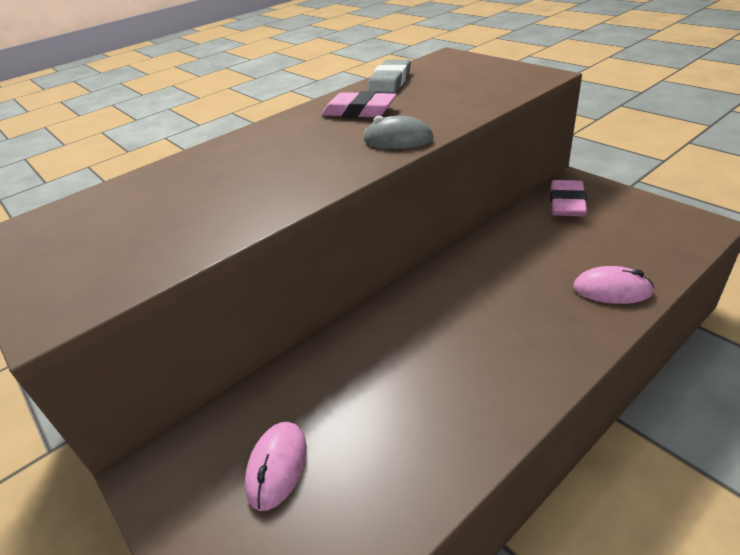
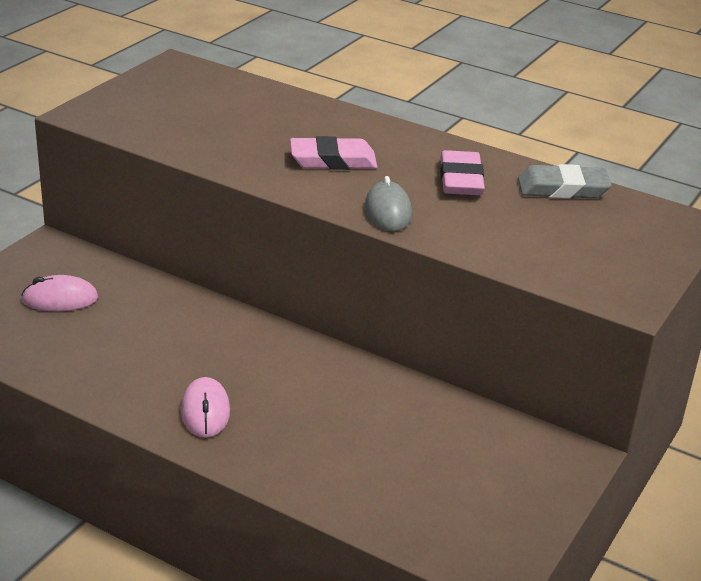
camera: 65 degrees right, 5 degrees down
pink eraser [550,180,587,217] -> pink eraser moved to [290,136,377,170]
pink mouse [573,266,654,304] -> pink mouse moved to [181,377,230,438]

